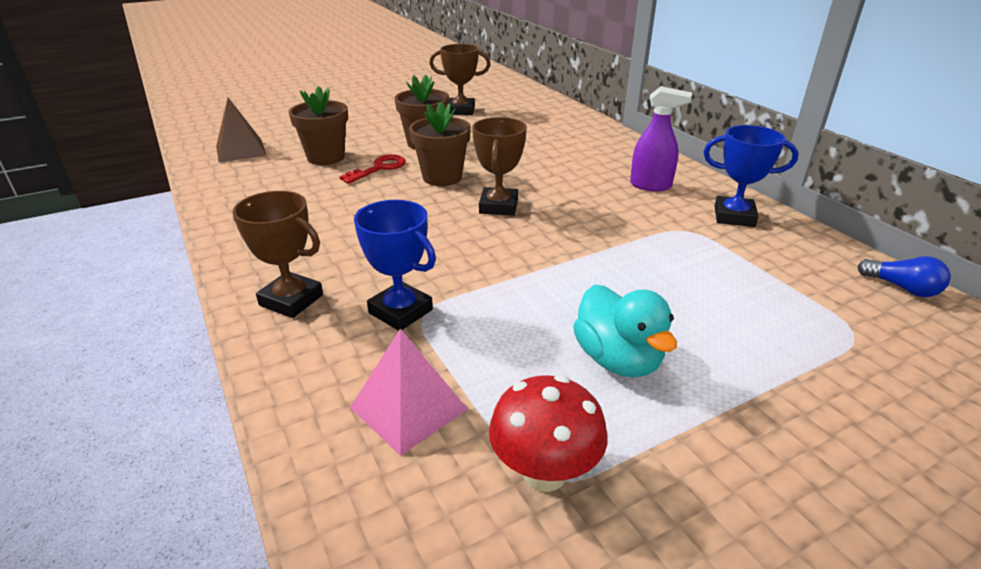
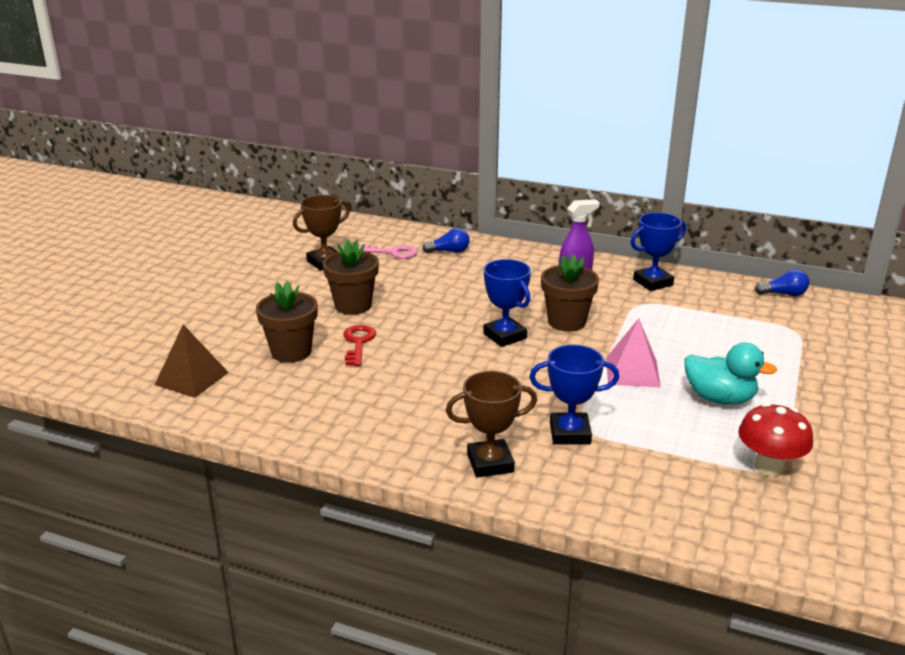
camera: 40 degrees left, 5 degrees down
pink pyramid [350,329,468,456] -> pink pyramid moved to [606,318,661,387]
brown flower pot [409,102,471,186] -> brown flower pot moved to [541,255,599,332]
brown trophy [472,117,527,216] -> blue trophy [483,259,531,347]
none -> pink key [359,244,418,259]
none -> blue light bulb [422,228,470,253]

